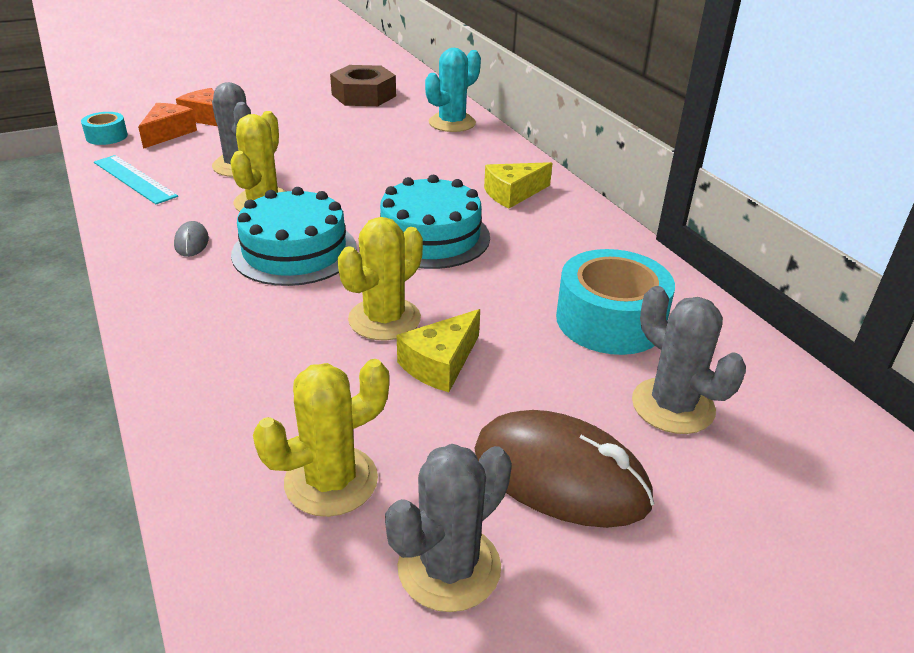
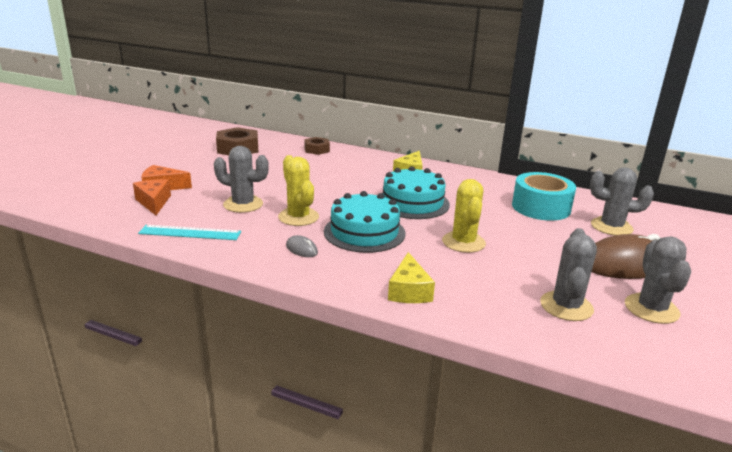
camera: 40 degrees left, 10 degrees down
turquoise tape [81,112,128,145] -> none
yellow cactus [253,359,389,517] -> grey cactus [540,228,597,321]
yellow cheese [397,309,480,392] -> yellow cheese moved to [388,252,435,303]
turquoise cactus [425,48,481,132] -> brown nut [304,137,330,155]

